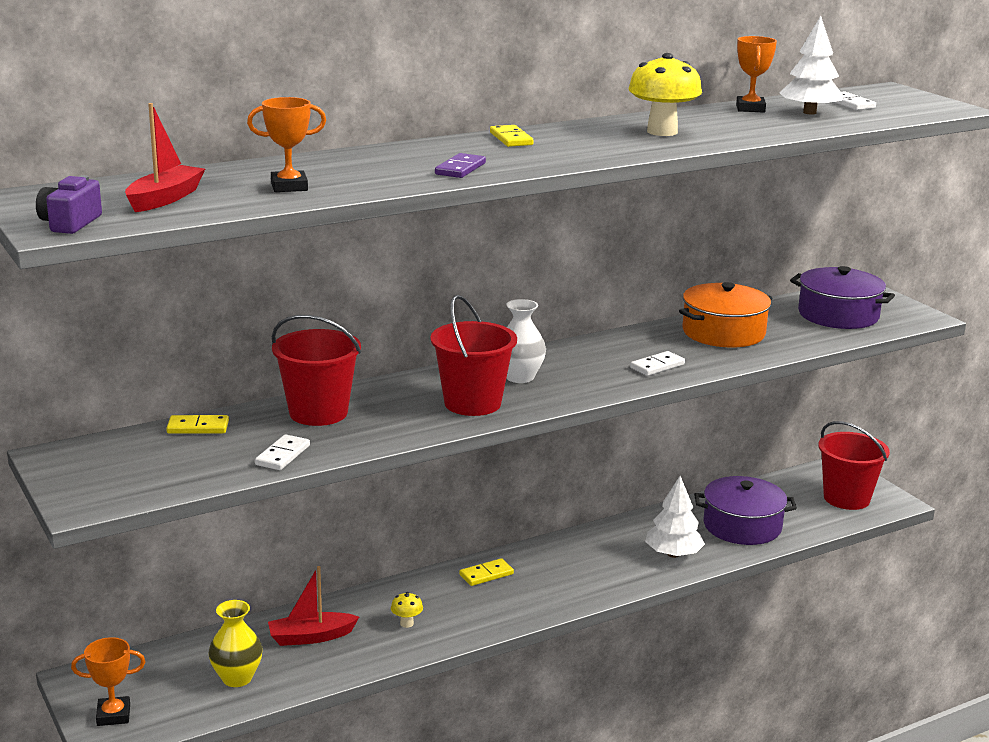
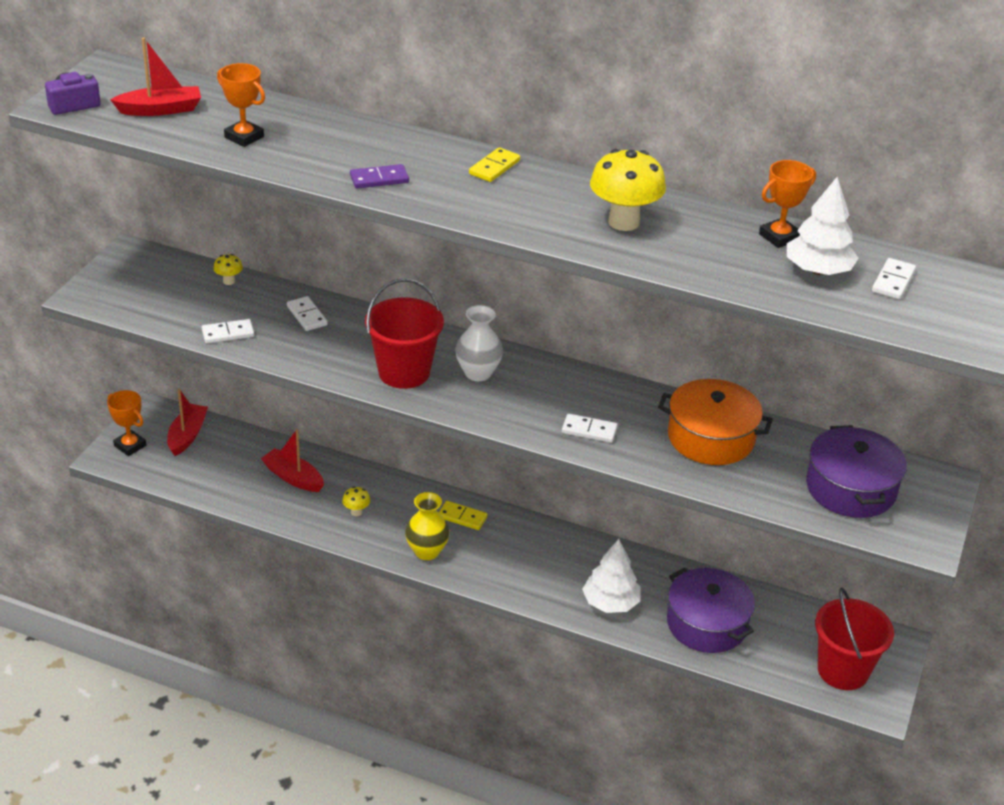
camera: 50 degrees right, 15 degrees up
yellow domino [166,415,229,434] -> yellow mushroom [213,254,243,285]
yellow vase [208,600,263,687] -> yellow vase moved to [405,492,450,560]
red bucket [272,315,361,426] -> white domino [287,296,328,331]
none -> red boat [167,389,208,456]

